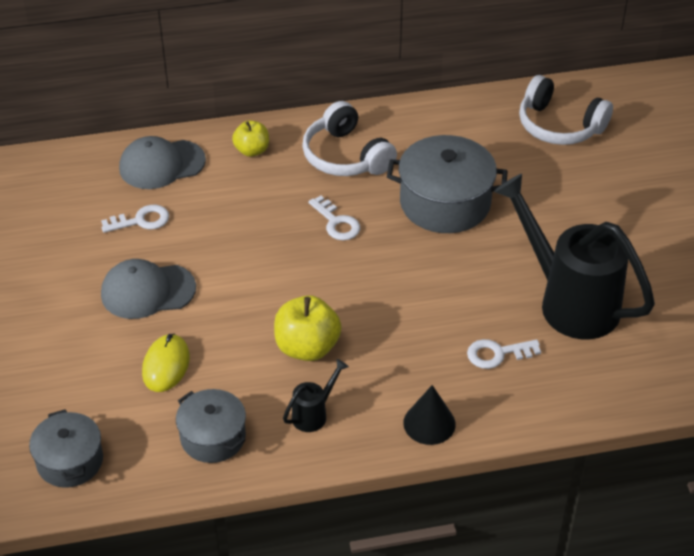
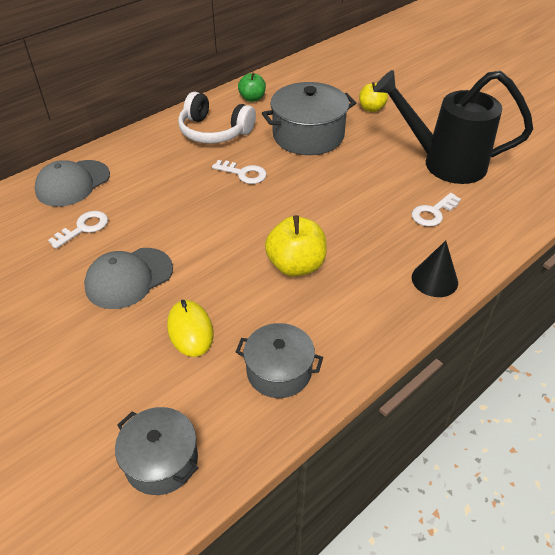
camera: 30 degrees left, 0 degrees up
yellow apple [232,120,269,157] -> yellow apple moved to [359,82,388,112]
black watering can [283,359,349,432] -> none
white headphones [519,75,613,145] -> none
none -> green apple [238,72,266,102]

